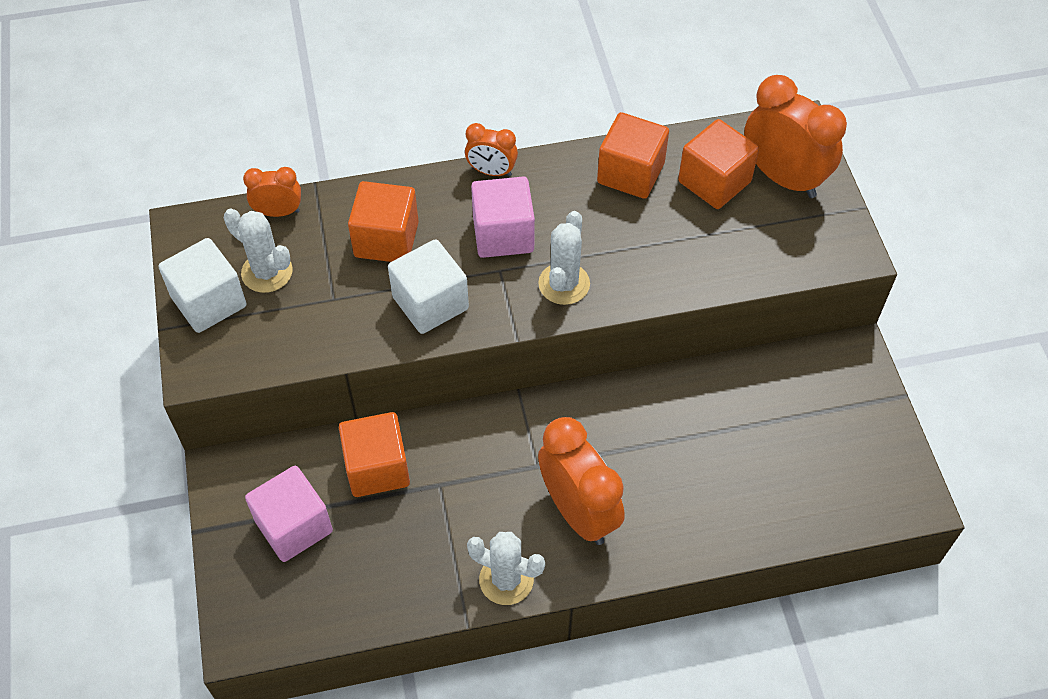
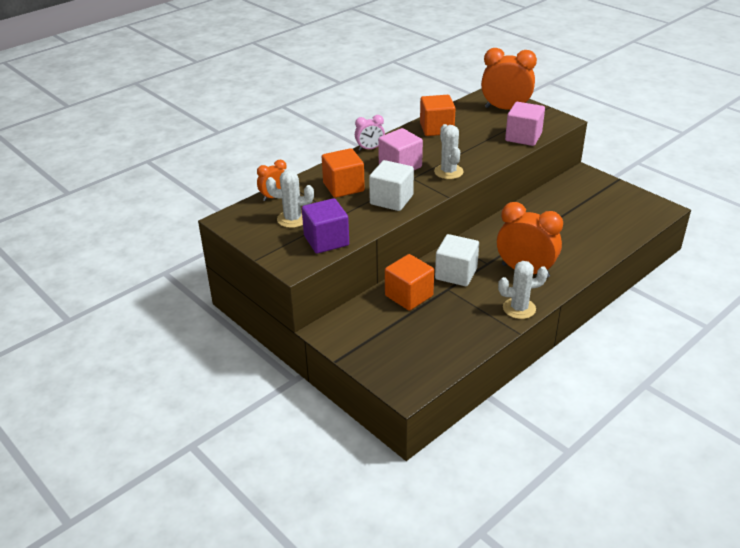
camera: 30 degrees left, 20 degrees down
white cube [158,238,247,333] -> white cube moved to [435,234,479,286]
pink cube [245,466,333,562] -> pink cube moved to [505,102,545,146]
orange clock [465,123,518,177] -> pink clock [355,115,385,151]
orange cube [678,119,759,209] -> none
none -> purple cube [302,198,349,254]

